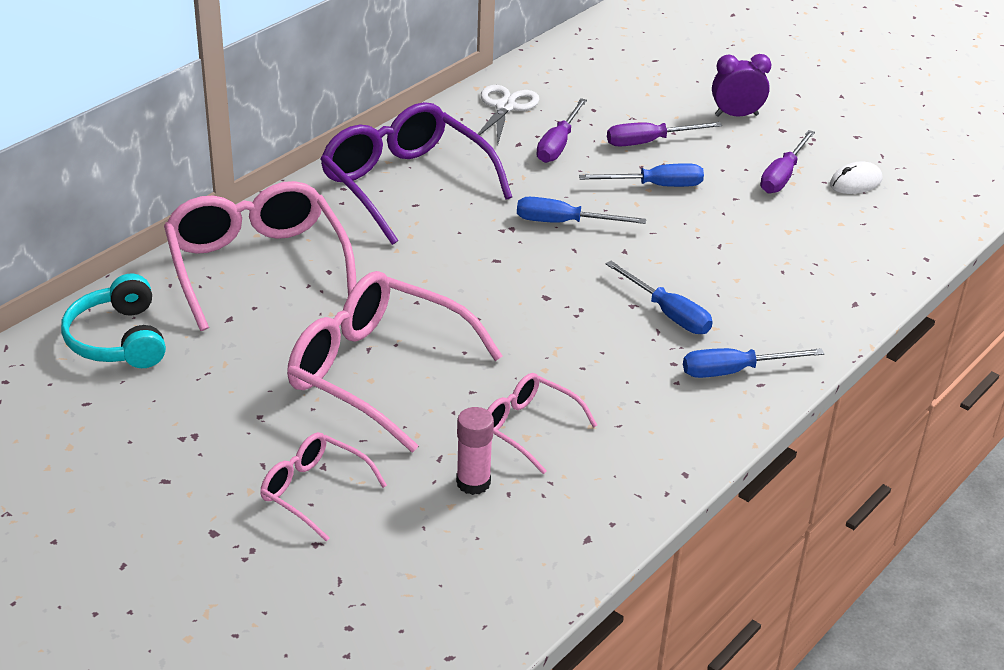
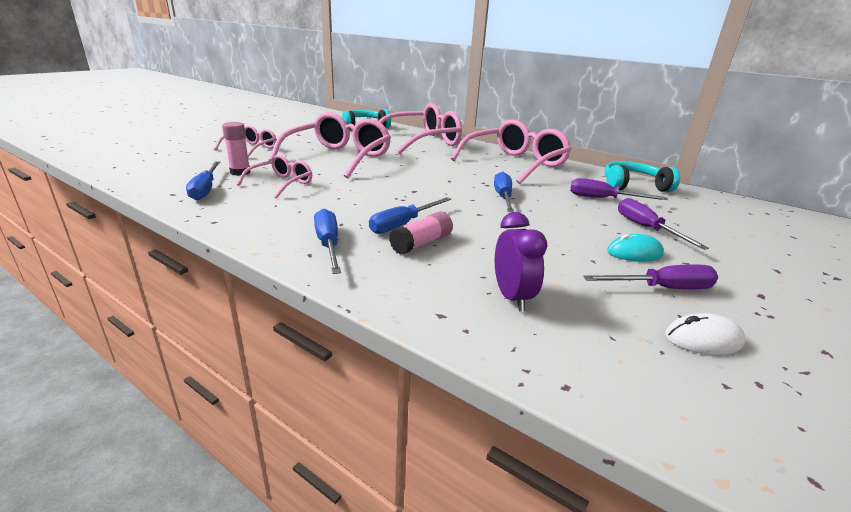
camera: 85 degrees right, 10 degrees down
purple glasses [320,102,512,245] -> pink glasses [451,119,571,184]
white scissors [478,85,539,146] -> turquoise headphones [605,162,680,192]
blue screwdriver [579,163,704,187] -> blue screwdriver moved to [186,162,220,200]
purple clock [712,54,771,117] -> purple clock moved to [495,212,548,312]
purple screwdriver [760,130,815,193] -> purple screwdriver turned 150 degrees clockwise [583,265,718,289]
white mouse [830,161,882,194] -> white mouse turned 60 degrees counterclockwise [665,313,745,355]
none -> pink glue stick [389,211,453,255]
none -> turquoise mouse [607,234,664,262]

